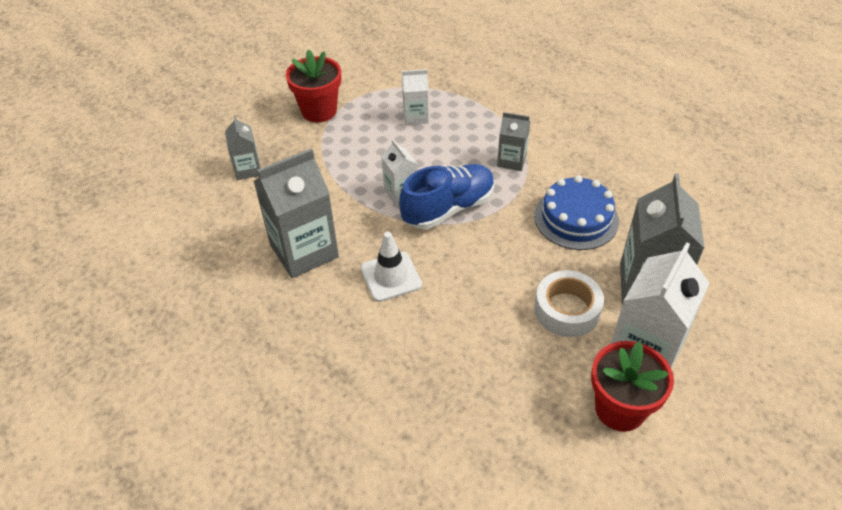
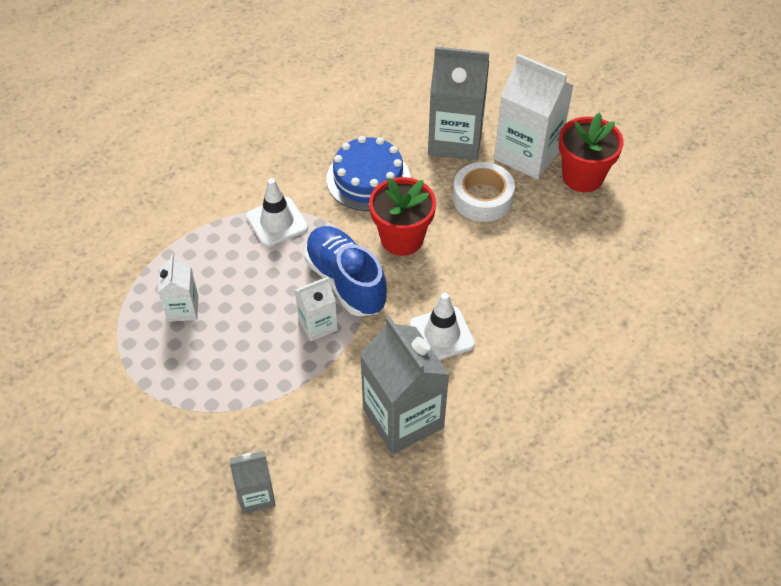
camera: 90 degrees left, 5 degrees up
red flower pot [286,49,341,122] -> red flower pot moved to [369,177,436,256]
grey carton [497,112,530,171] -> white traffic cone [246,178,308,247]

